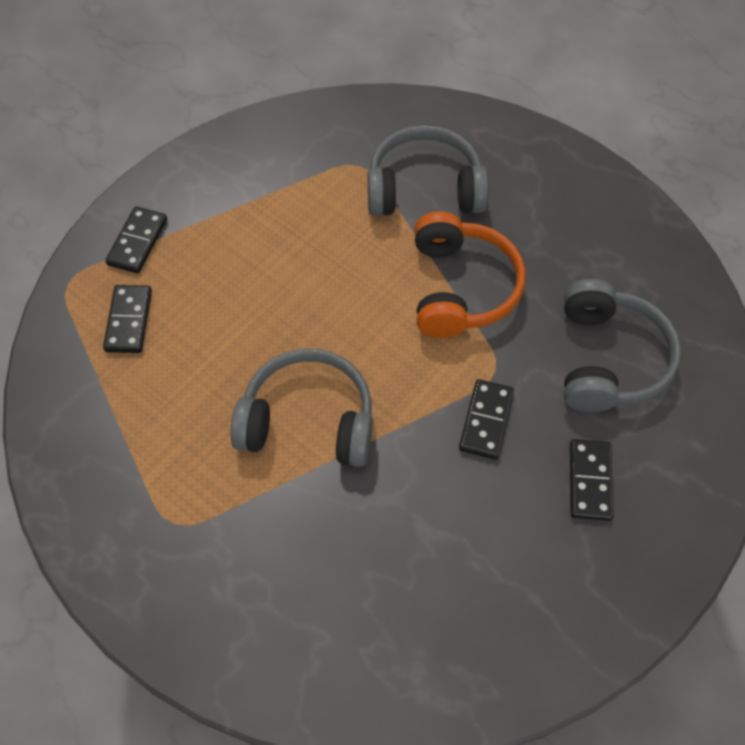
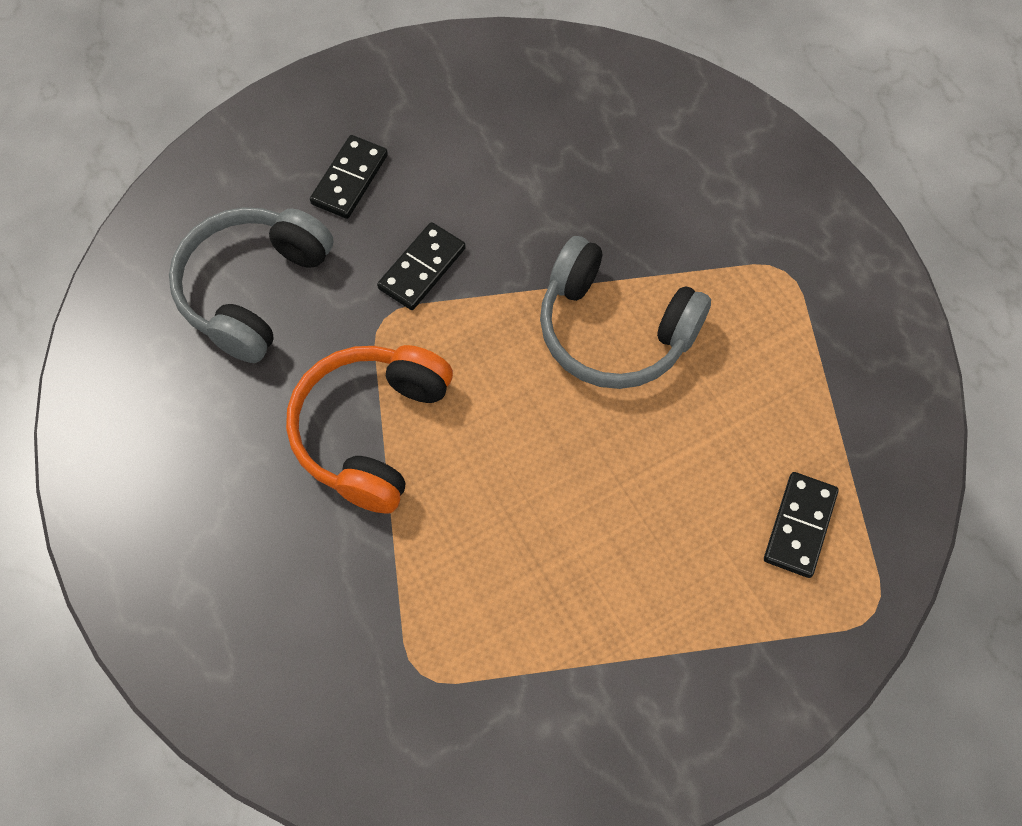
camera: 160 degrees left, 5 degrees up
black domino [105,207,167,273] -> none
grey headphones [368,125,489,216] -> none

